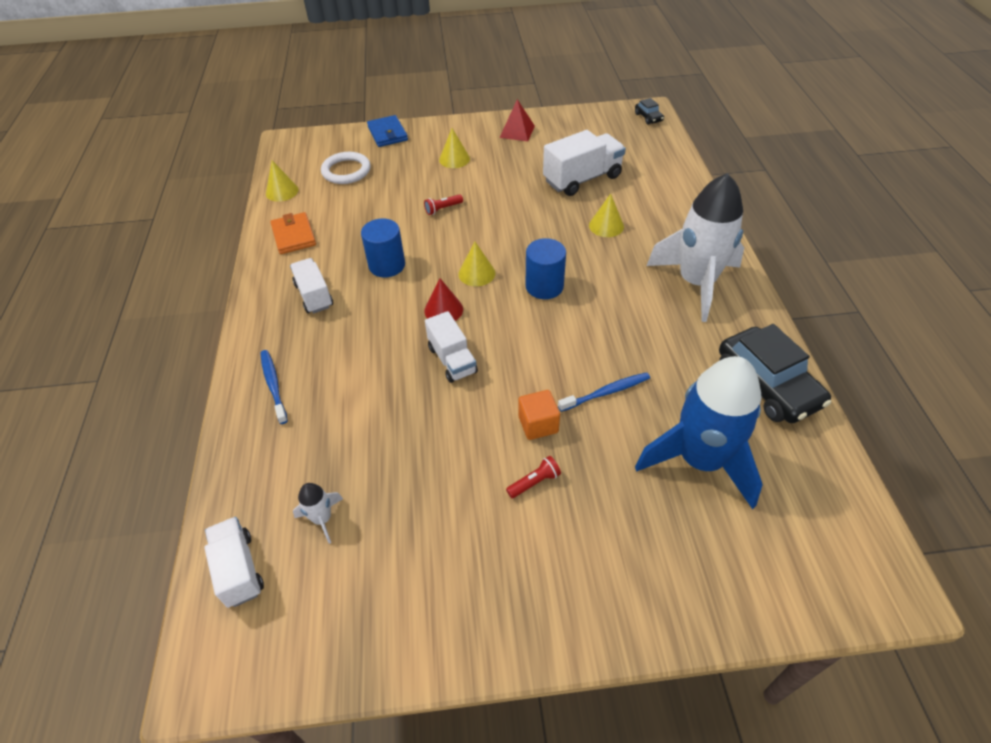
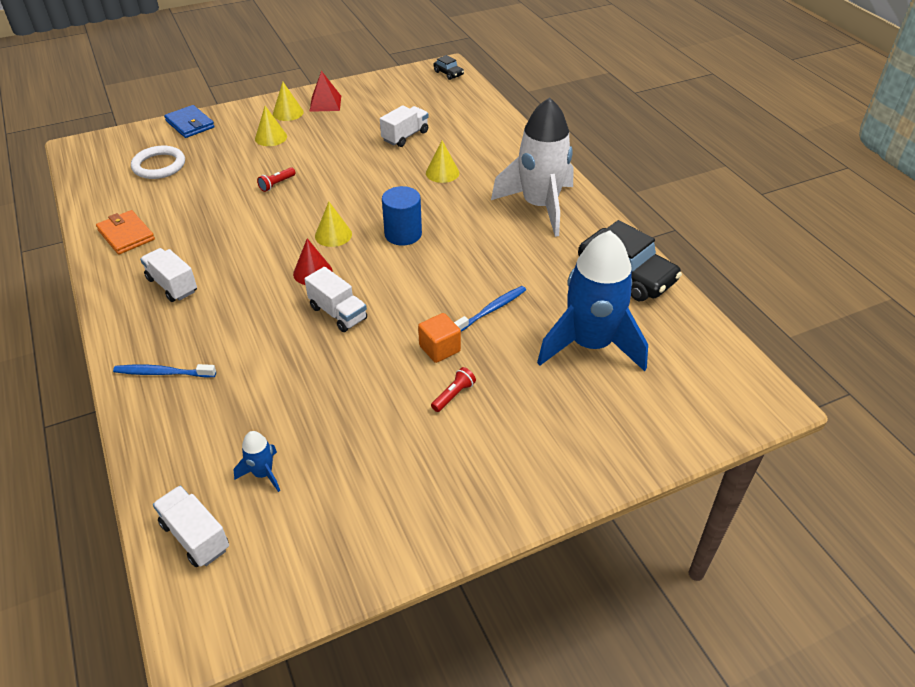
camera: 20 degrees left, 5 degrees down
blue toothbrush [260,350,288,424] -> blue toothbrush turned 45 degrees counterclockwise [113,364,216,377]
yellow cone [266,160,299,202] -> yellow cone moved to [273,82,304,121]
white rocket [293,483,343,544] -> blue rocket [234,431,280,492]
blue cylinder [361,219,405,277] -> none
white truck [543,130,626,196] -> white truck [380,105,428,147], size x0.65

